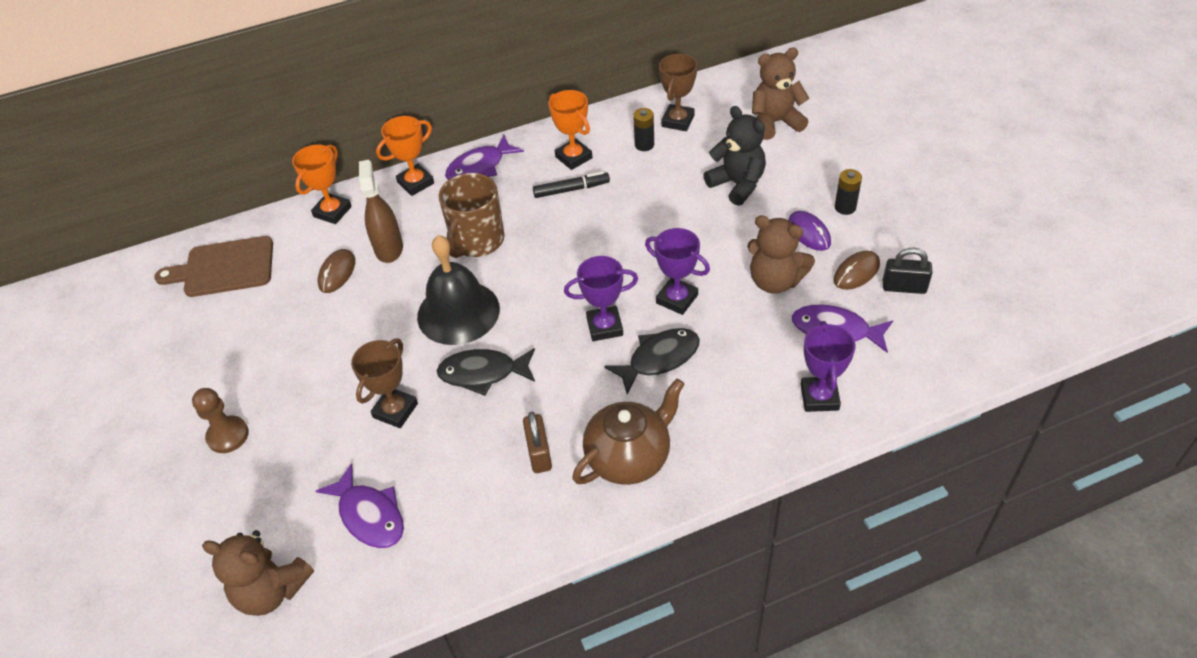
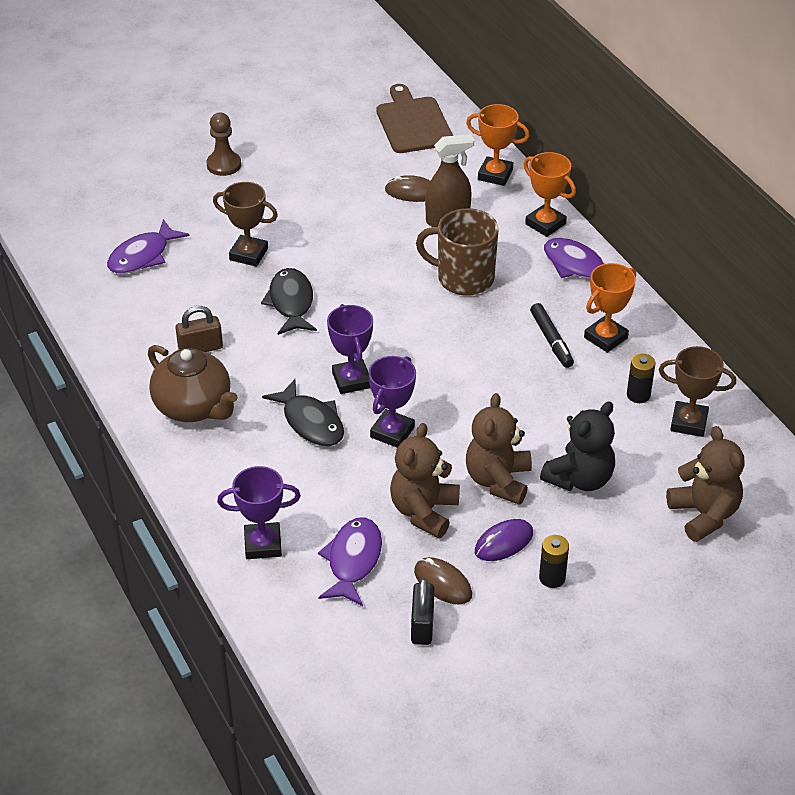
camera: 80 degrees right, 5 degrees down
brown teddy bear [202,530,314,616] -> brown teddy bear moved to [466,393,532,505]
black bell [417,235,500,345] -> none

